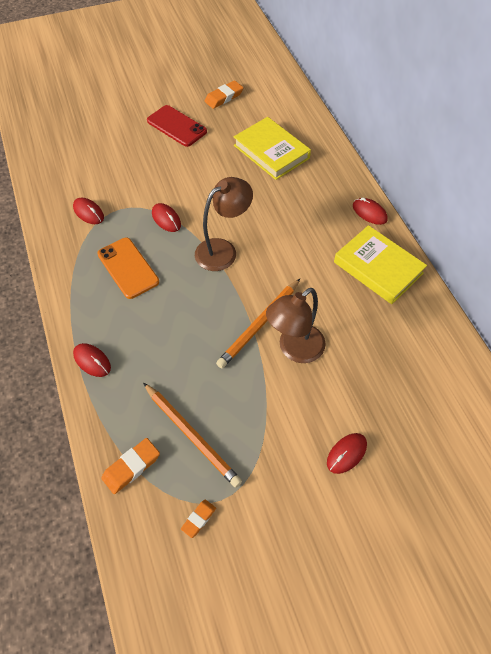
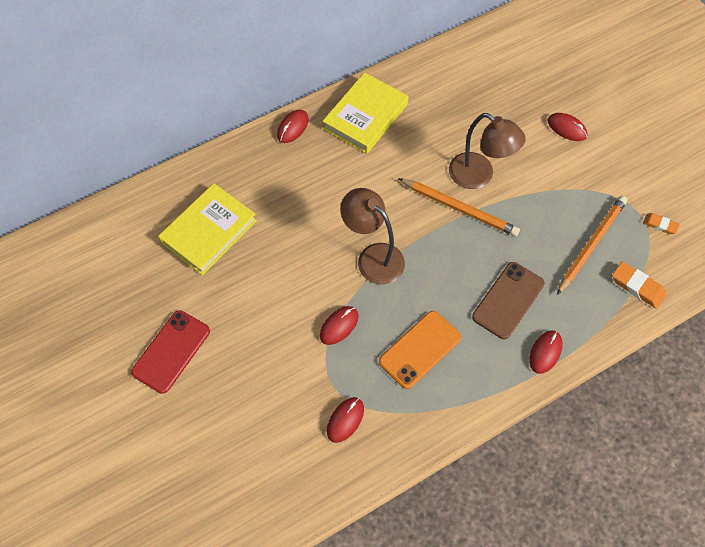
camera: 100 degrees left, 5 degrees up
orange eraser [205,81,243,109] -> none
none -> brown phone [472,262,545,339]

